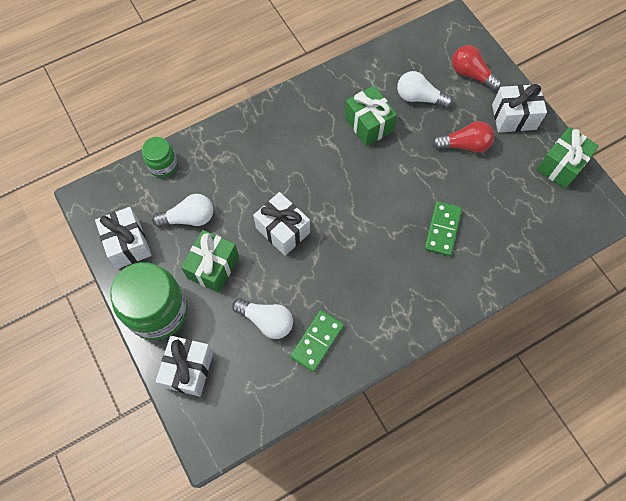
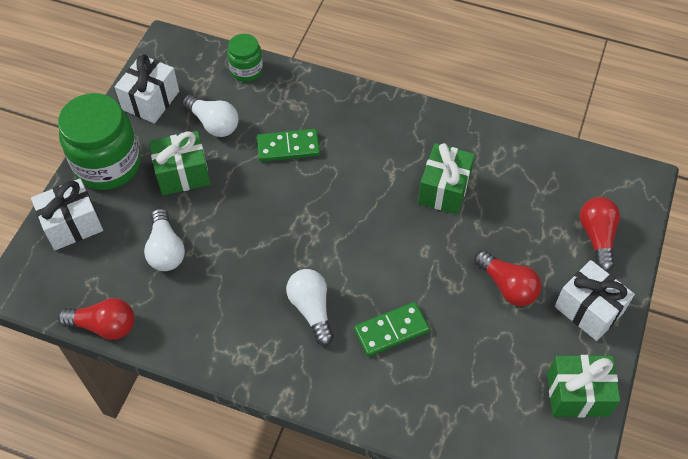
camera: 50 degrees right, 10 degrees down
white gift [253,192,310,256] -> none
green domino [290,310,344,372] -> green domino moved to [257,129,320,162]
white light bulb [397,71,453,108] -> white light bulb moved to [286,269,334,346]
none -> red light bulb [58,298,135,340]

